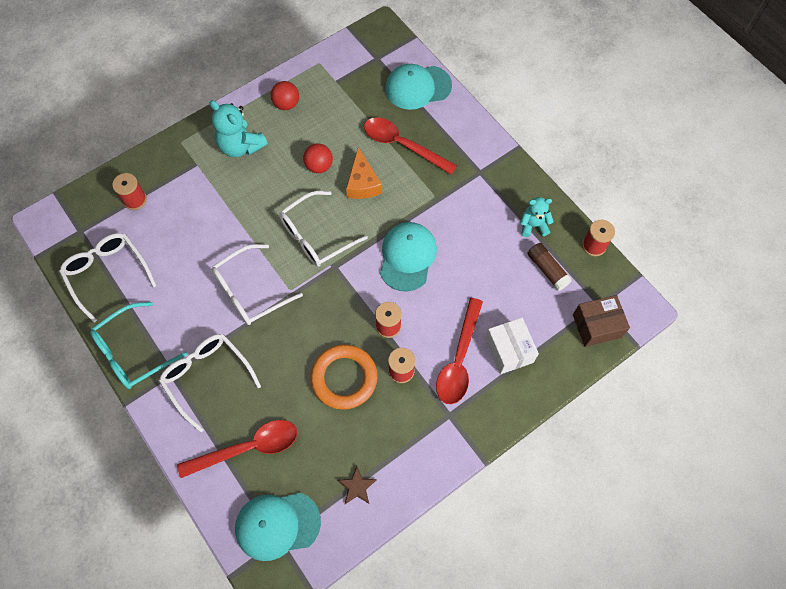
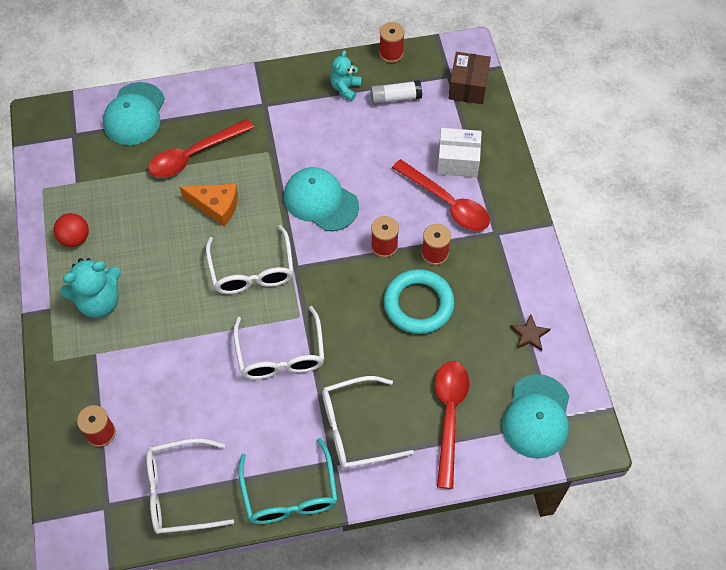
camera: 65 degrees left, 5 degrees down
red ball [303,143,333,173] -> none
orange ring [310,344,378,410] -> turquoise ring [384,269,455,334]
brown glue stick [527,243,572,291] -> white glue stick [370,80,422,105]

